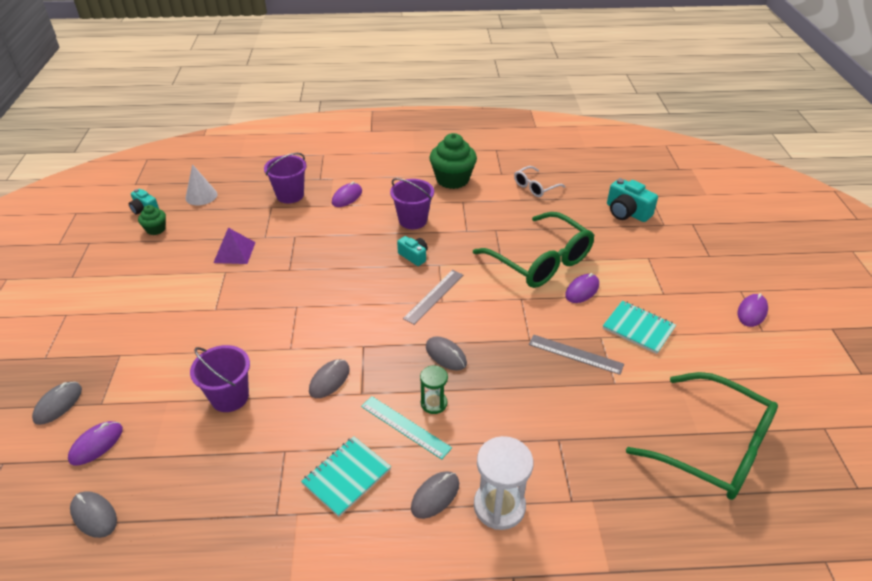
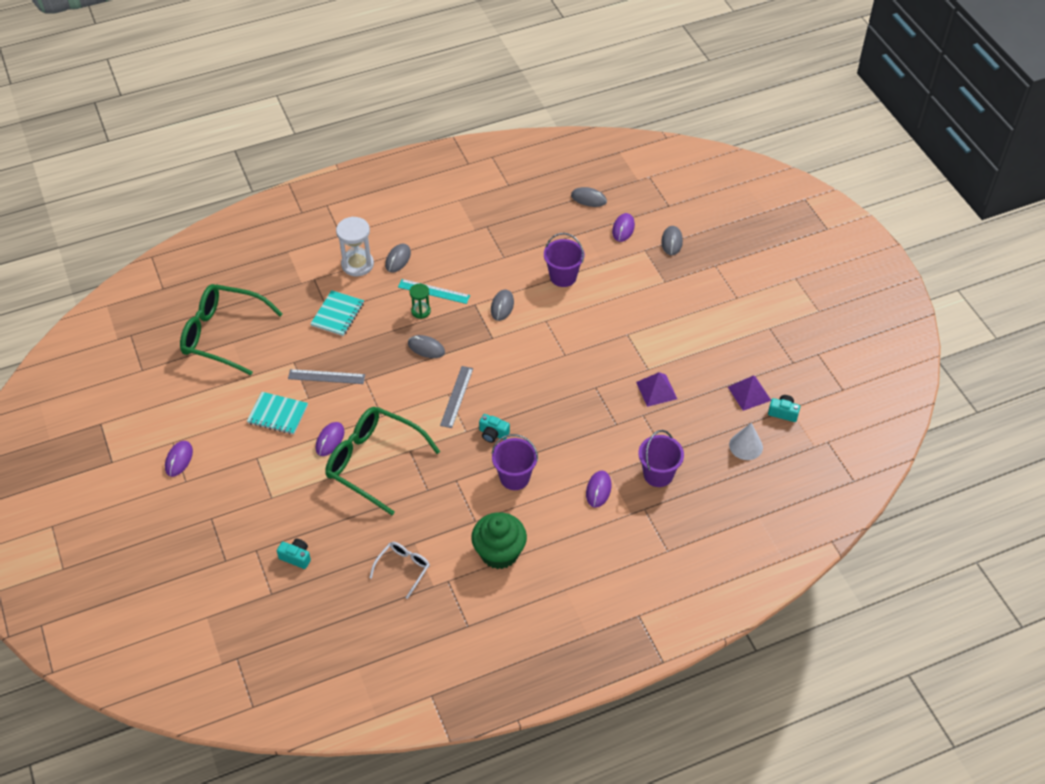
camera: 160 degrees right, 10 degrees up
green cupcake [138,205,166,235] -> purple pyramid [728,375,771,411]
turquoise notebook [301,436,391,517] -> turquoise notebook moved to [310,290,364,336]
turquoise camera [607,178,658,222] -> turquoise camera [277,539,311,569], size x0.62

